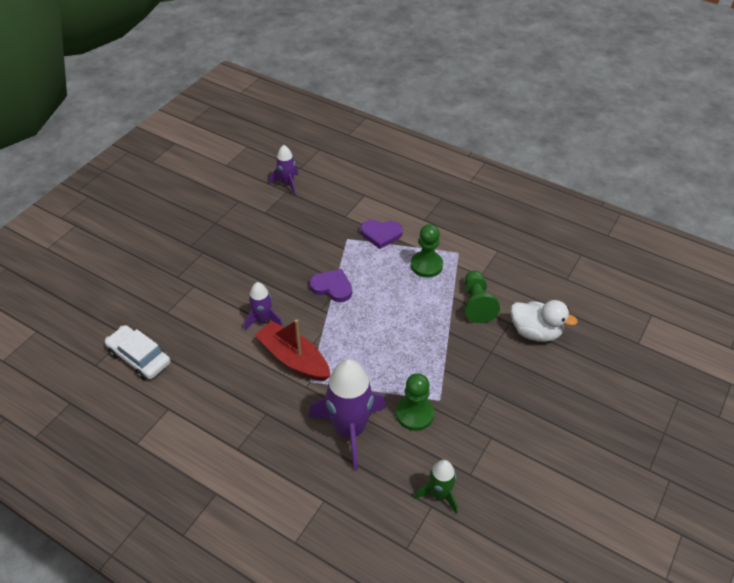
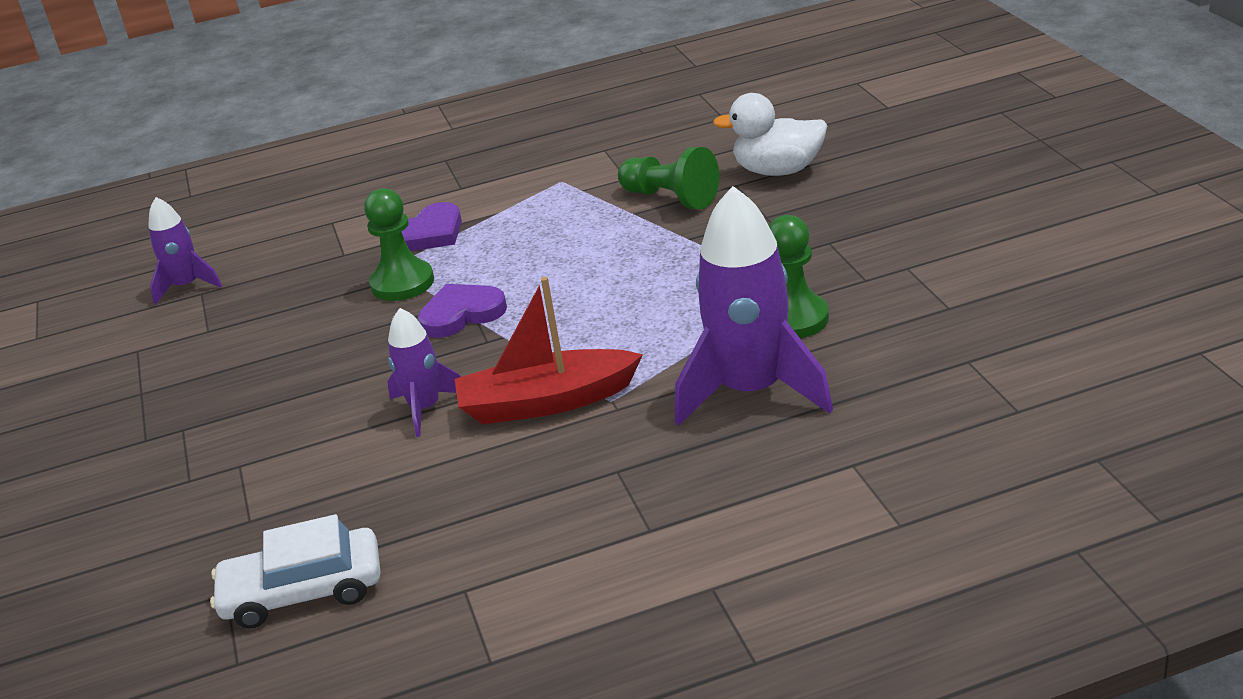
camera: 45 degrees left, 15 degrees down
green pawn [411,224,443,278] -> green pawn moved to [364,188,434,301]
green rocket [414,460,458,514] -> none
white duck [511,300,578,342] -> white duck turned 150 degrees counterclockwise [713,93,827,176]

